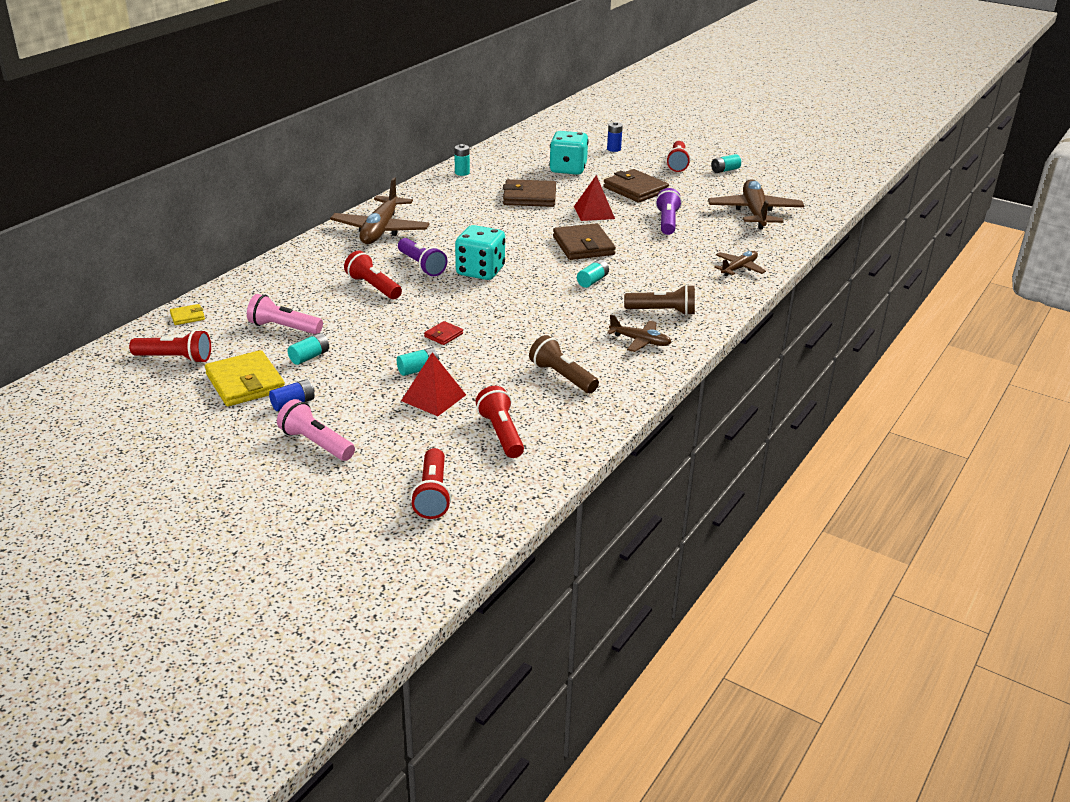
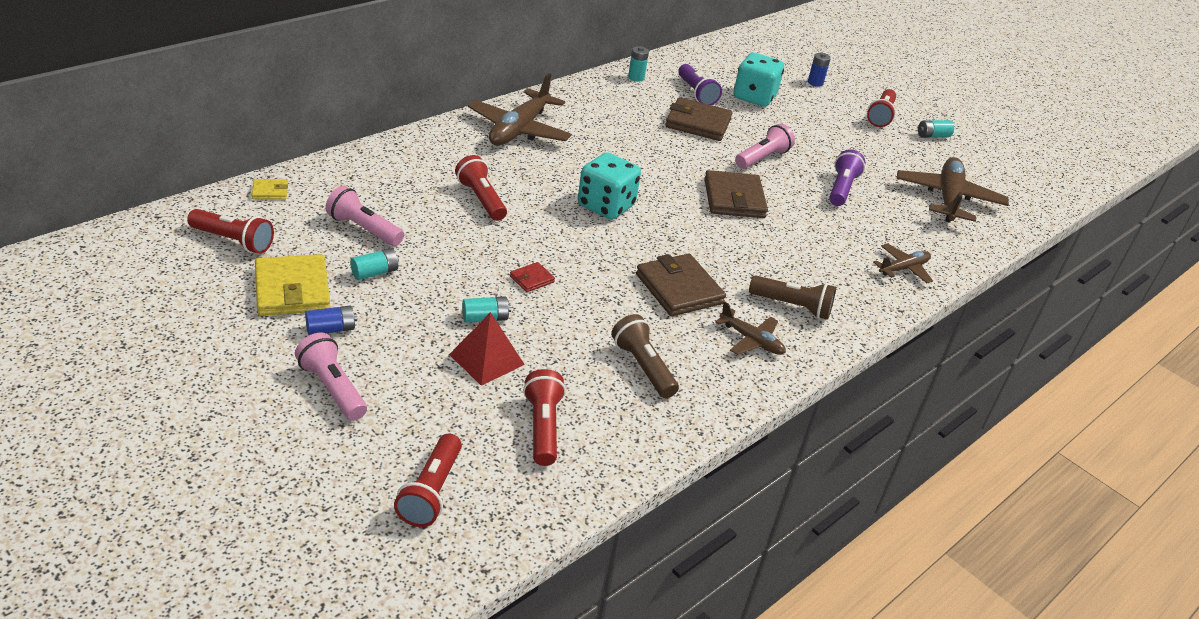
camera: 10 degrees right, 5 degrees up
purple flashlight [398,238,447,276] -> purple flashlight moved to [678,64,722,105]
red pyramid [574,175,615,221] -> pink flashlight [735,124,795,169]
turquoise battery [577,260,609,288] -> none
brown wallet [603,169,669,202] -> brown wallet moved to [636,254,726,316]

